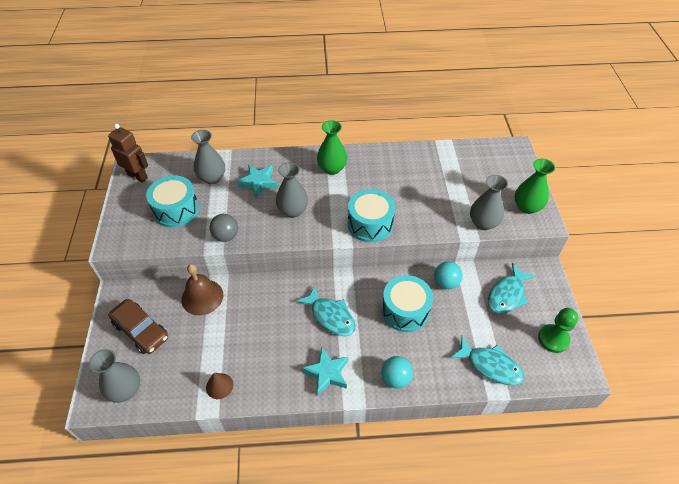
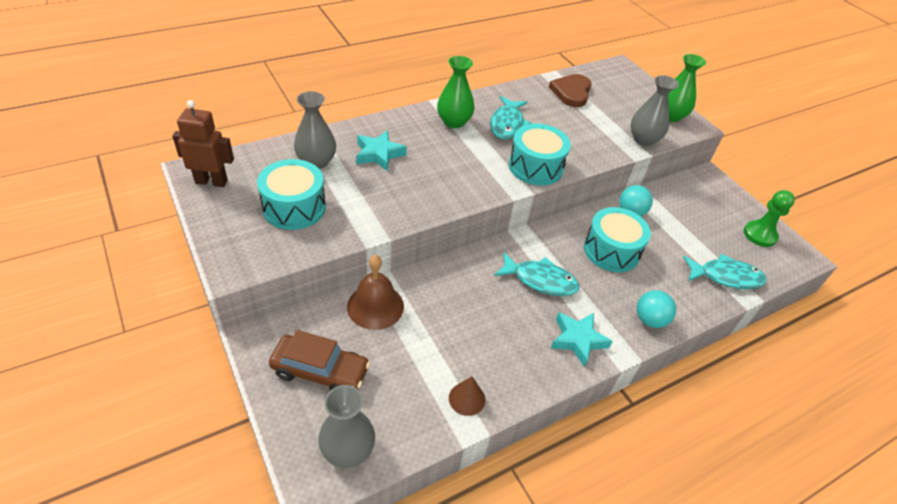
camera: 30 degrees left, 5 degrees down
grey ball [209,214,238,242] -> none
grey vase [276,162,308,218] -> none
turquoise fish [488,263,535,314] -> turquoise fish moved to [490,96,531,140]
none -> brown heart [549,74,592,107]

